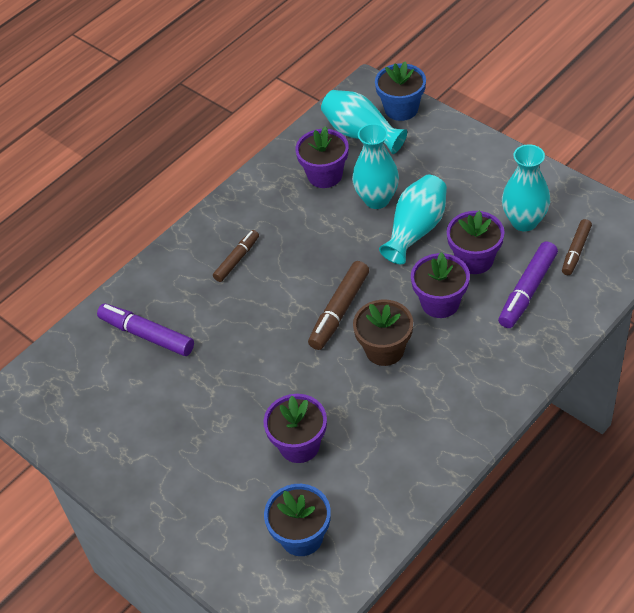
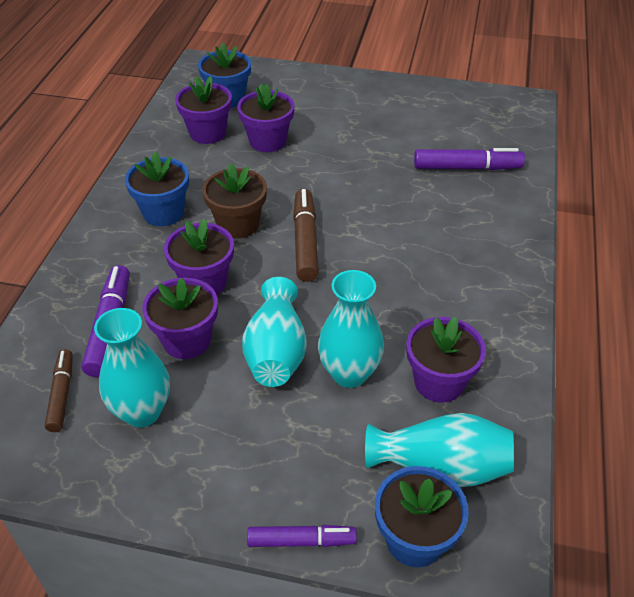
camera: 145 degrees right, 5 degrees down
brown marker [213,230,259,282] -> none
none -> blue flower pot [125,151,189,226]
none -> purple flower pot [175,76,232,144]
none -> purple marker [247,525,357,547]

